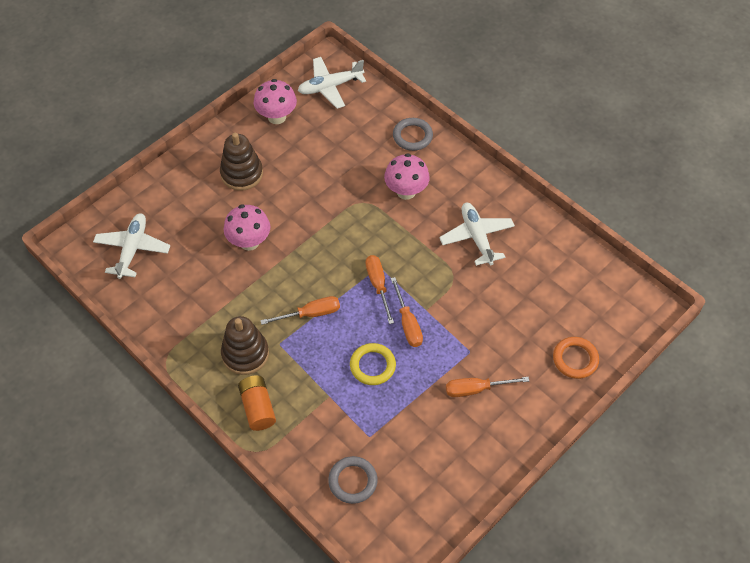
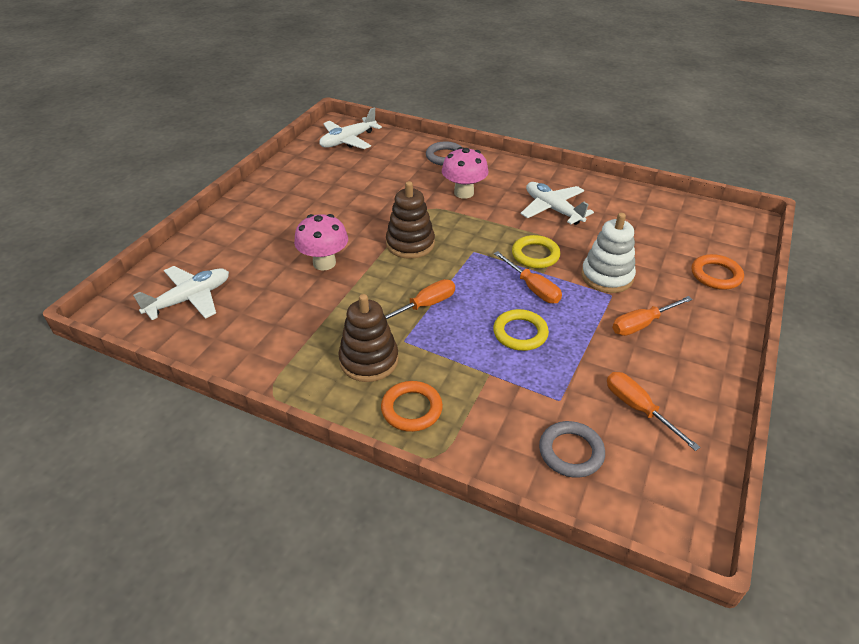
camera: 20 degrees left, 15 degrees down
white plane [93,213,170,279] -> white plane turned 60 degrees clockwise [133,266,229,320]
brown stacking toy [220,133,263,191] -> brown stacking toy moved to [386,181,435,259]
orange battery [238,375,276,431] -> orange ring [381,381,443,432]
pink mushroom [254,79,297,124] -> none
orange screwdriver [366,255,394,324] -> orange screwdriver moved to [607,372,700,451]
none -> yellow ring [512,235,560,268]
none -> white stacking toy [581,213,636,293]

